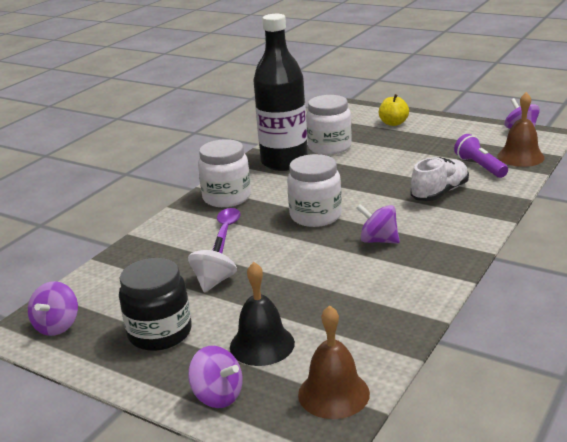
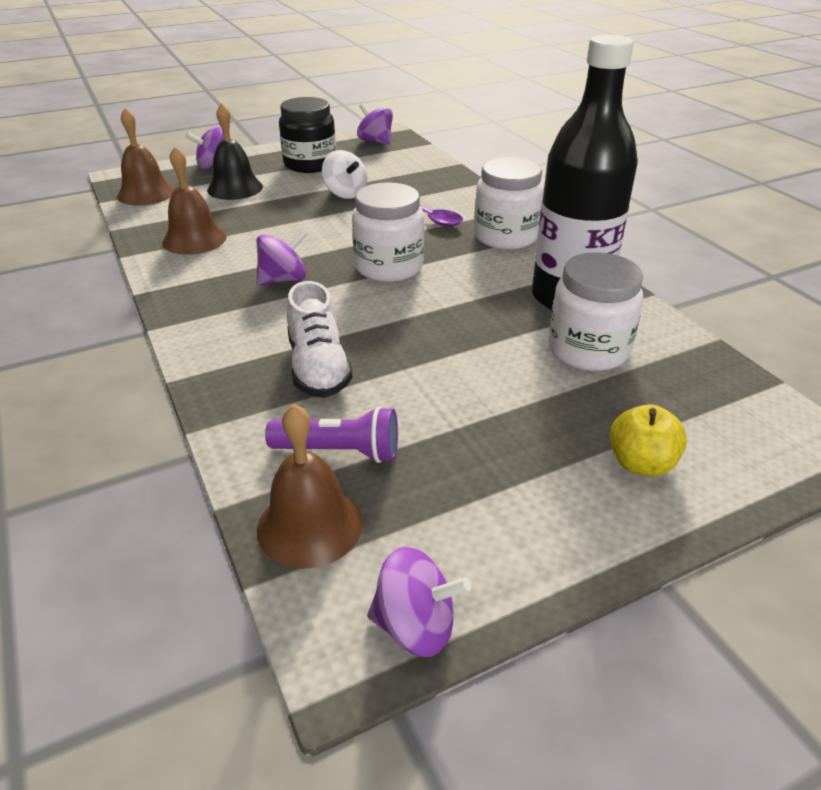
camera: 120 degrees right, 10 degrees up
none -> brown bell [163,146,227,255]

